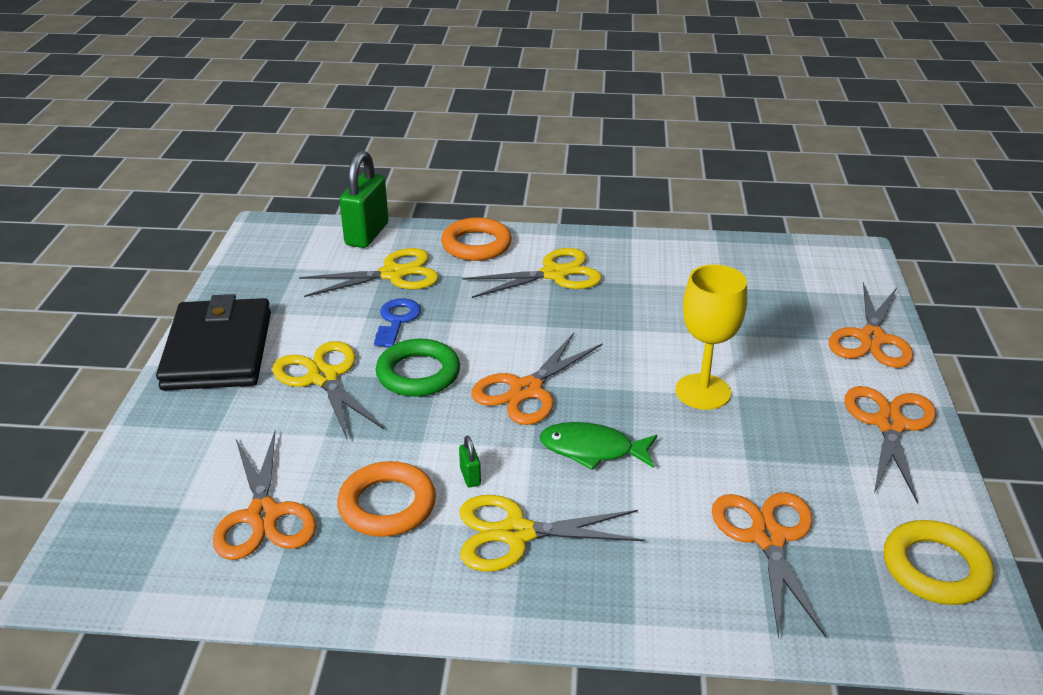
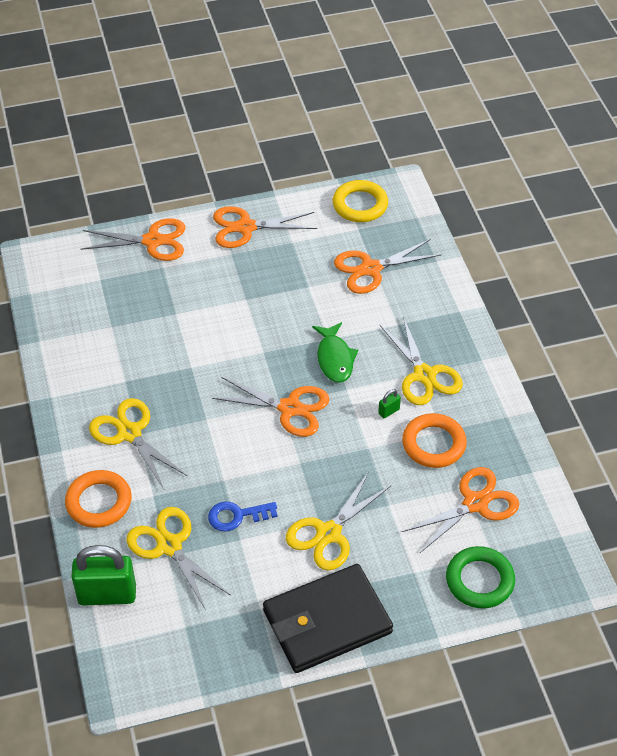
camera: 110 degrees left, 15 degrees up
green ring [376,339,460,397] -> green ring moved to [446,546,515,609]
yellow goblet [675,264,747,410] -> none

